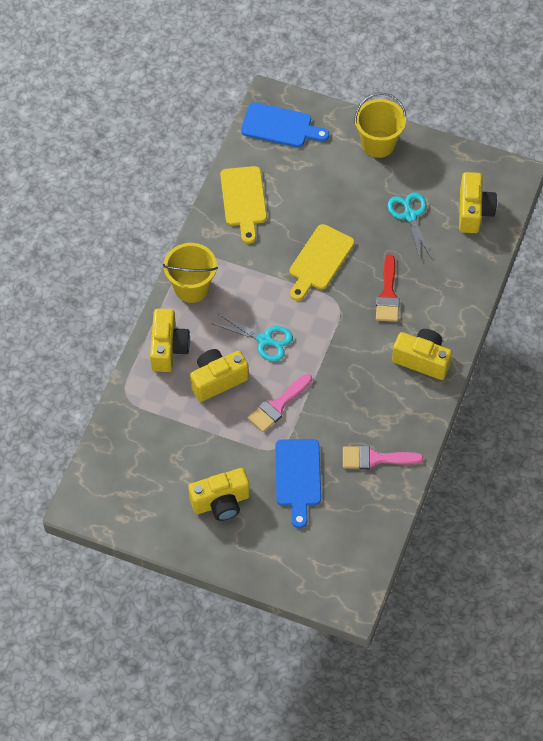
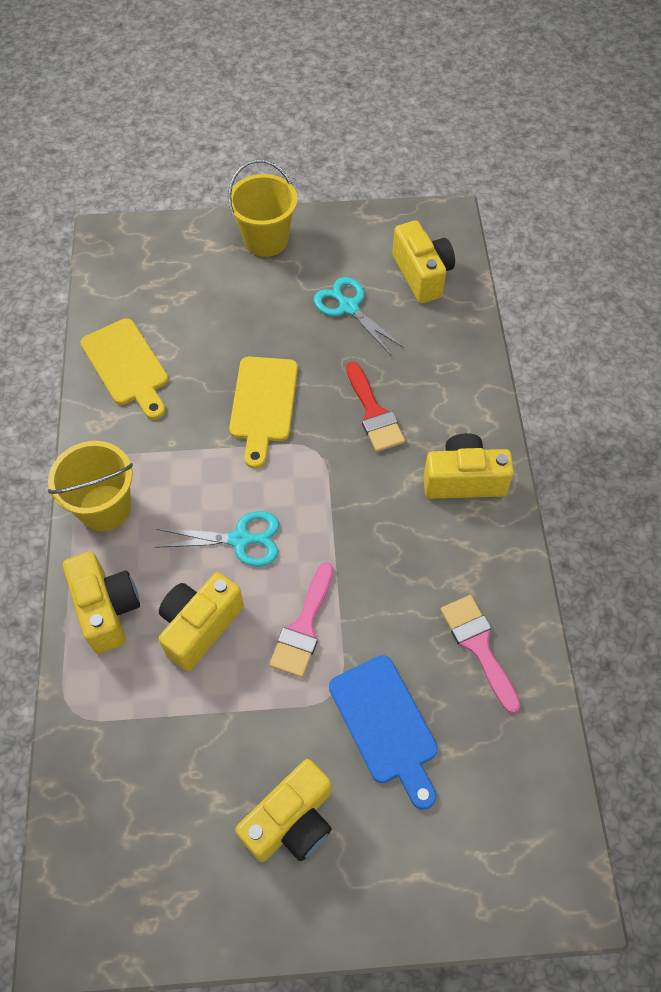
camera: 25 degrees left, 0 degrees up
blue cutting board [241,102,329,147] -> none
pink brush [343,446,423,469] -> pink brush turned 90 degrees clockwise [440,595,521,713]

